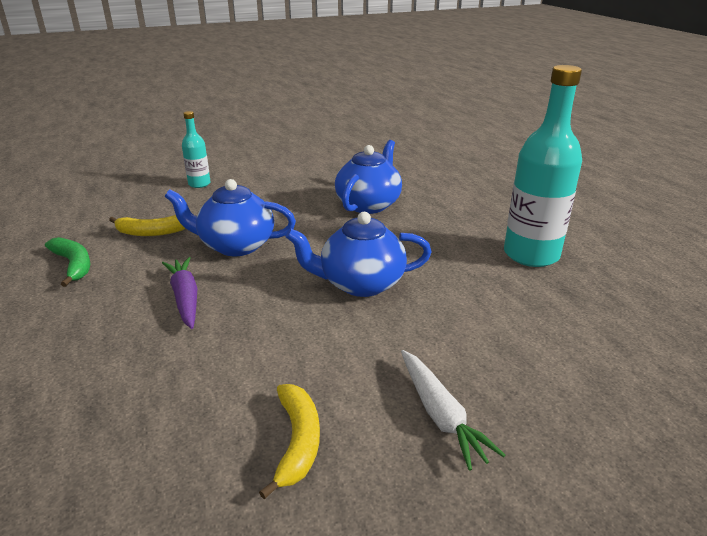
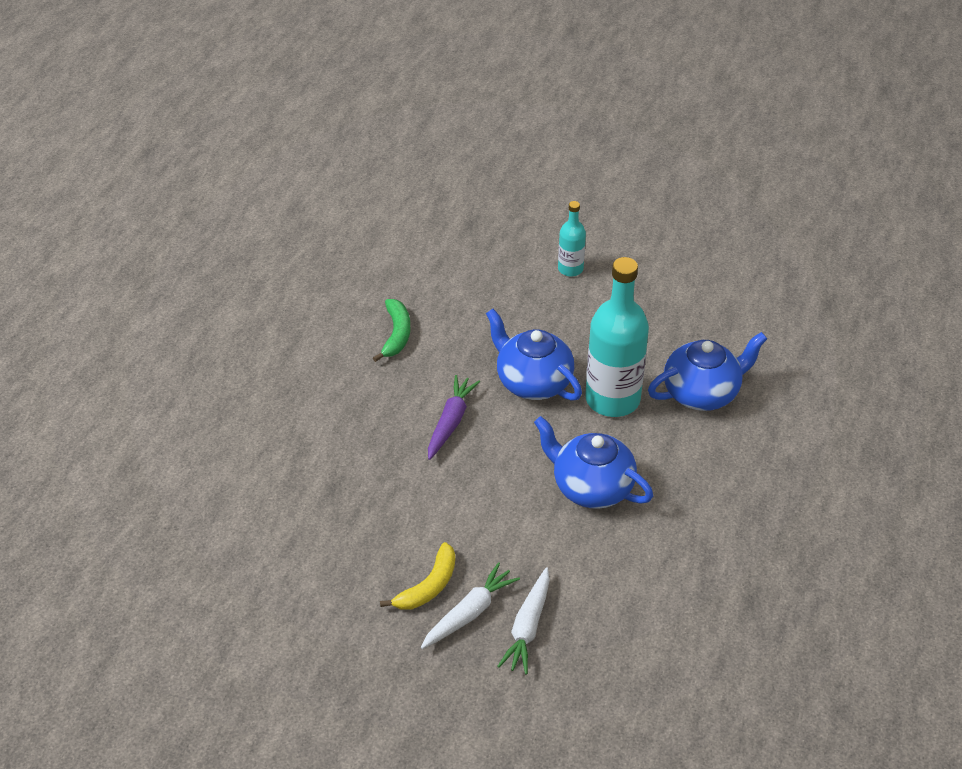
camera: 40 degrees right, 15 degrees up
yellow banana [109,215,185,236] -> none
turquoise bottle [504,65,582,267] -> turquoise bottle moved to [585,257,649,417]
none -> white carrot [421,562,520,649]

